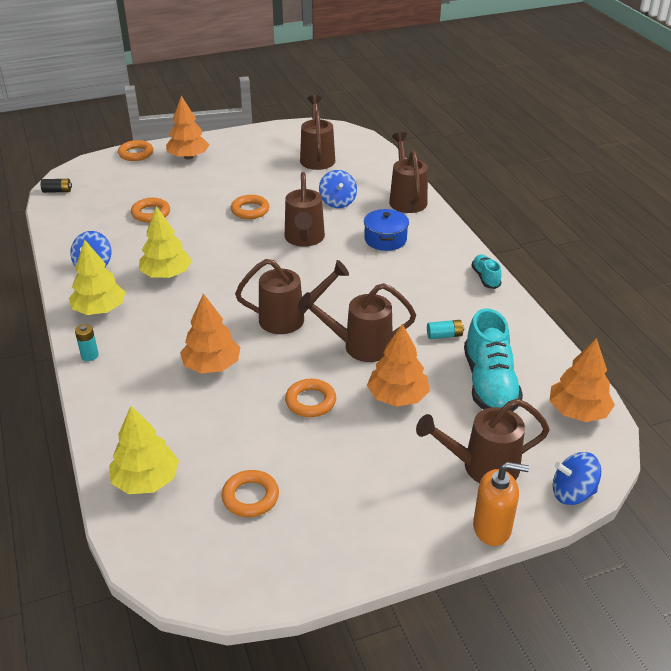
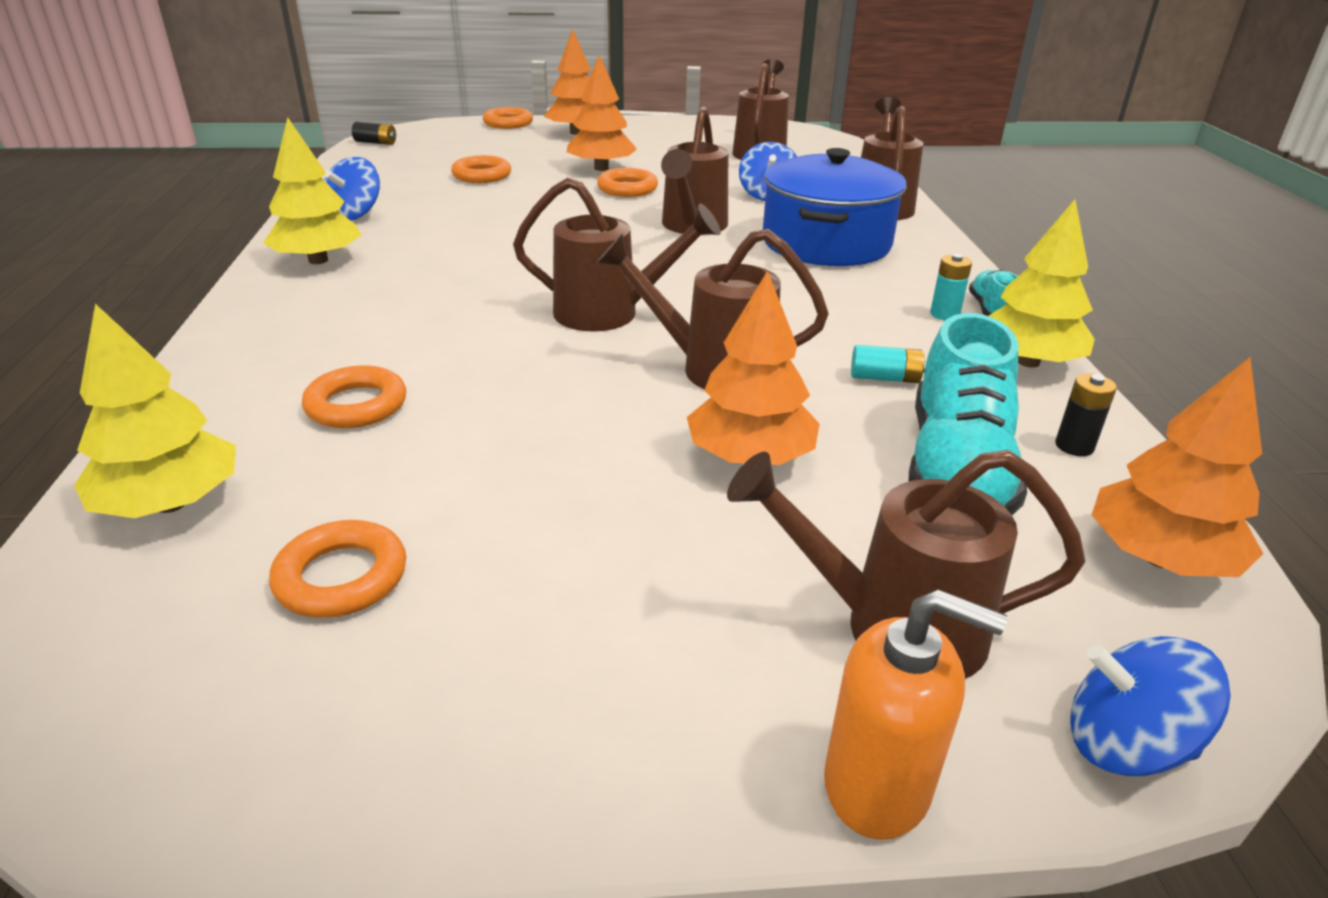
camera: 15 degrees right, 5 degrees down
turquoise battery [75,324,99,361] -> turquoise battery moved to [930,254,972,320]
yellow tree [139,206,192,278] -> yellow tree moved to [989,199,1095,367]
orange tree [180,293,240,373] -> orange tree moved to [567,55,637,171]
orange ring [285,379,336,417] -> orange ring moved to [302,365,406,428]
blue pot [364,209,409,251] -> blue pot [763,148,907,266], size x1.77
none -> black battery [1055,373,1117,456]

